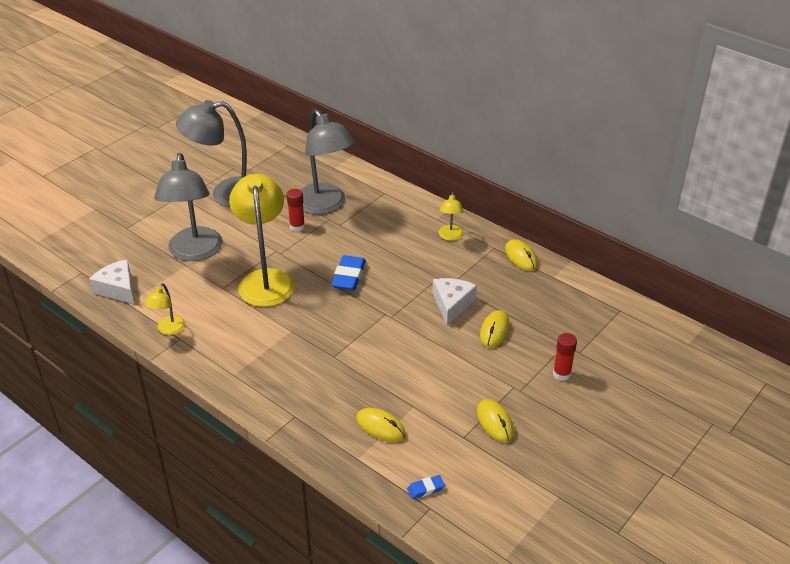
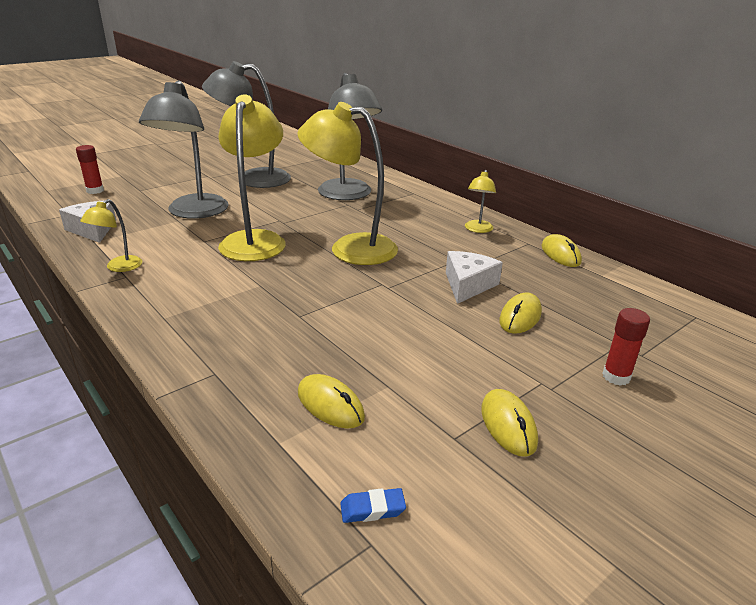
camera: 10 degrees right, 10 degrees down
red glue stick [287,189,305,232] -> red glue stick moved to [76,145,104,194]
blue eraser [331,255,366,290] -> yellow lamp [297,102,398,265]

